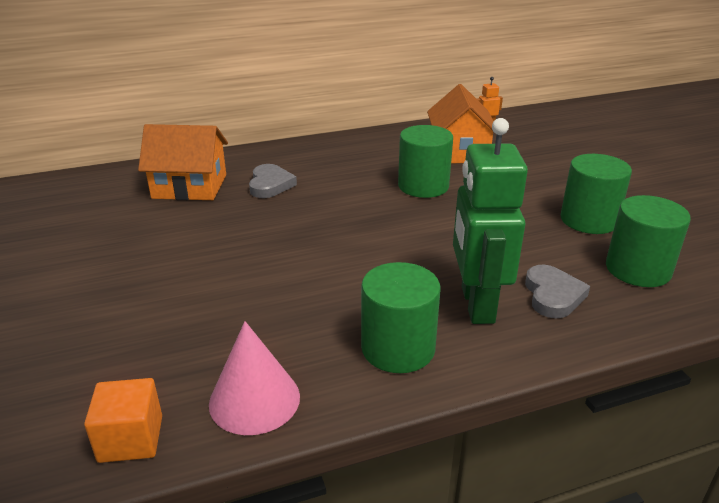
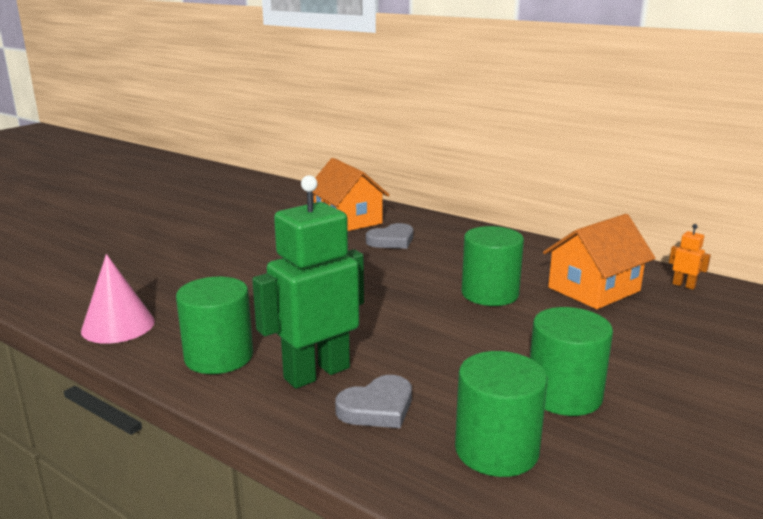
camera: 55 degrees right, 10 degrees down
orange cube [84,378,162,463] -> none

